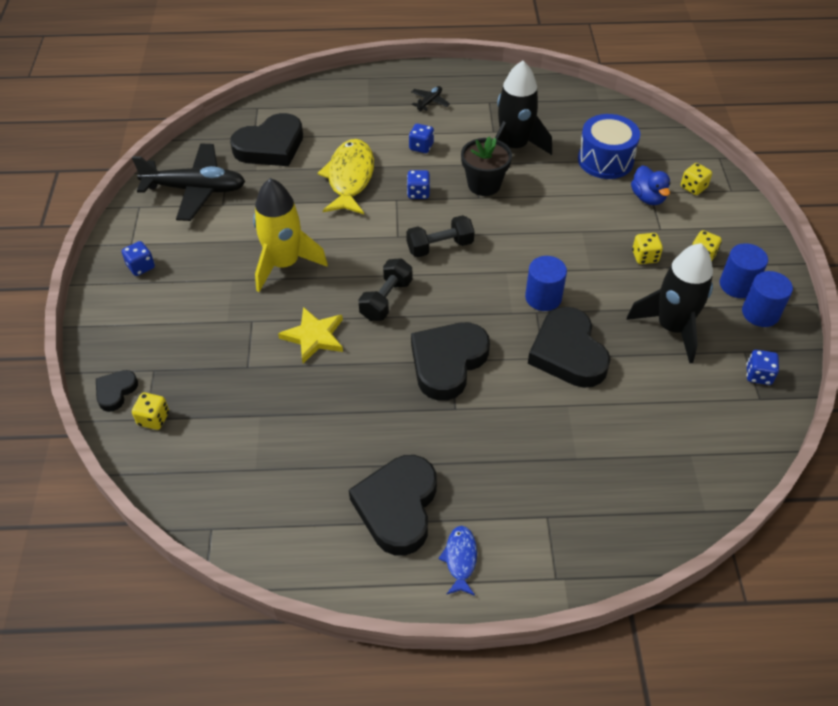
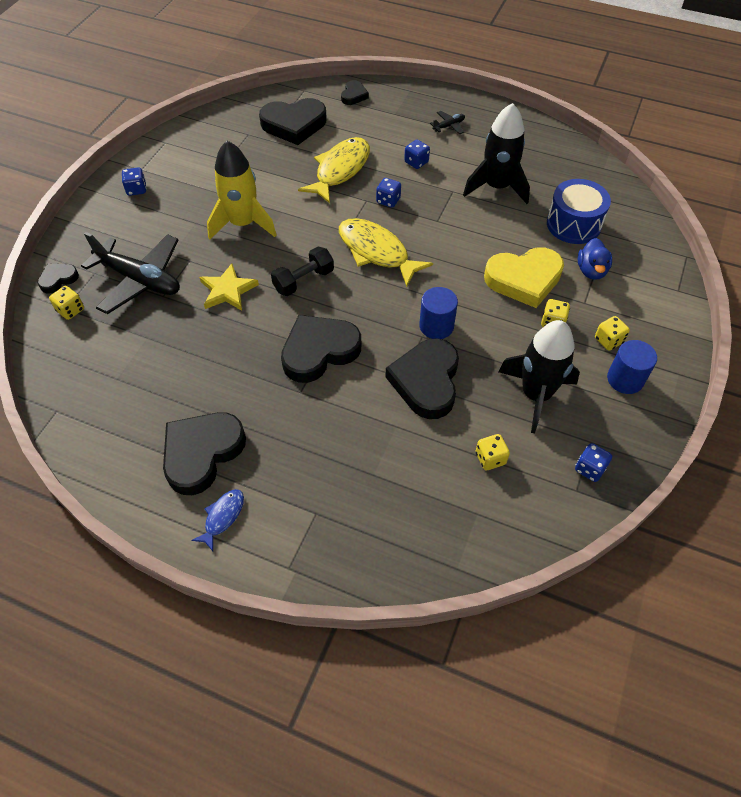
camera: 25 degrees right, 5 degrees up
black plane [132,143,245,221] -> black plane moved to [81,232,180,314]
black dumbbell [406,215,475,257] -> yellow fish [339,218,433,287]
black flower pot [461,136,512,196] -> none
yellow dice [681,163,712,195] -> yellow dice moved to [476,434,510,470]
blue cylinder [742,271,793,327] -> none
none -> black heart [341,80,369,105]
none -> yellow heart [484,247,564,308]

